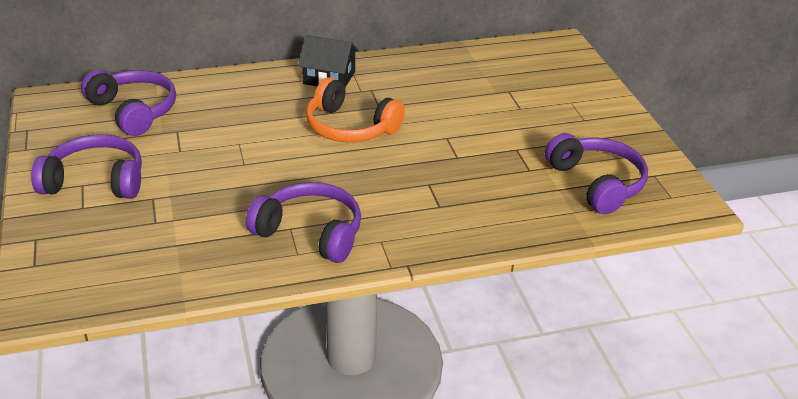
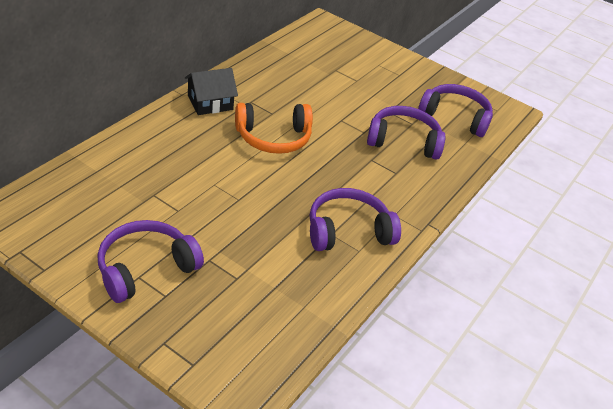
camera: 45 degrees left, 5 degrees up
purple headphones [81,70,176,136] -> purple headphones moved to [367,106,446,160]

